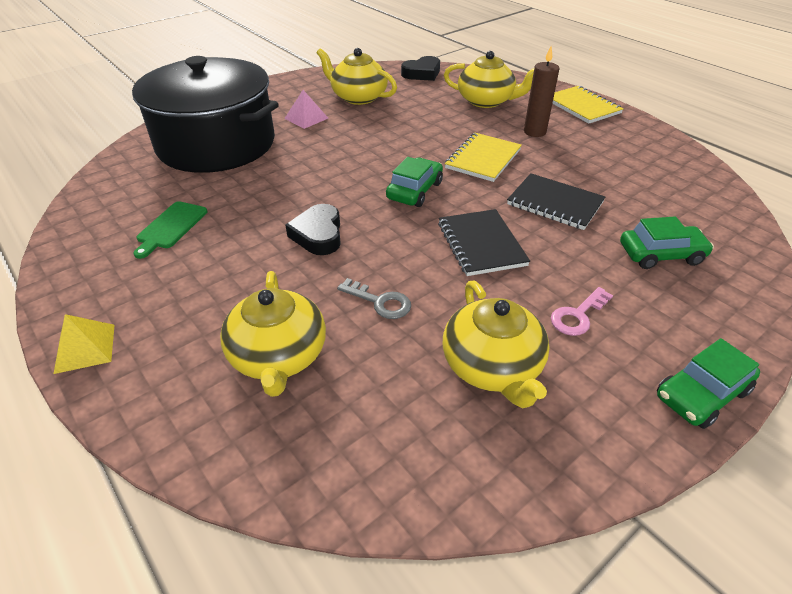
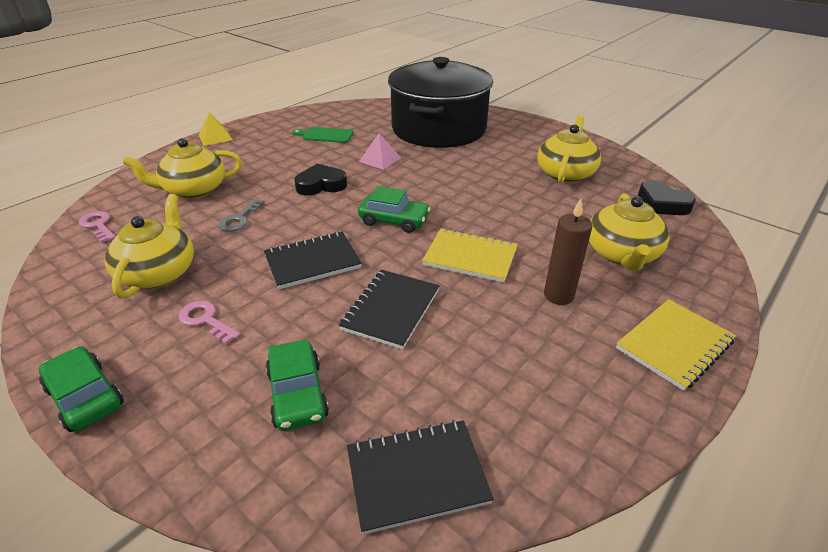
camera: 80 degrees right, 5 degrees down
pink pyramid [284,90,328,129] -> pink pyramid moved to [359,133,401,170]
yellow teapot [443,280,550,408] -> yellow teapot turned 120 degrees clockwise [105,194,194,298]
none -> pink key [79,211,115,243]
none -> black notebook [347,420,494,535]

